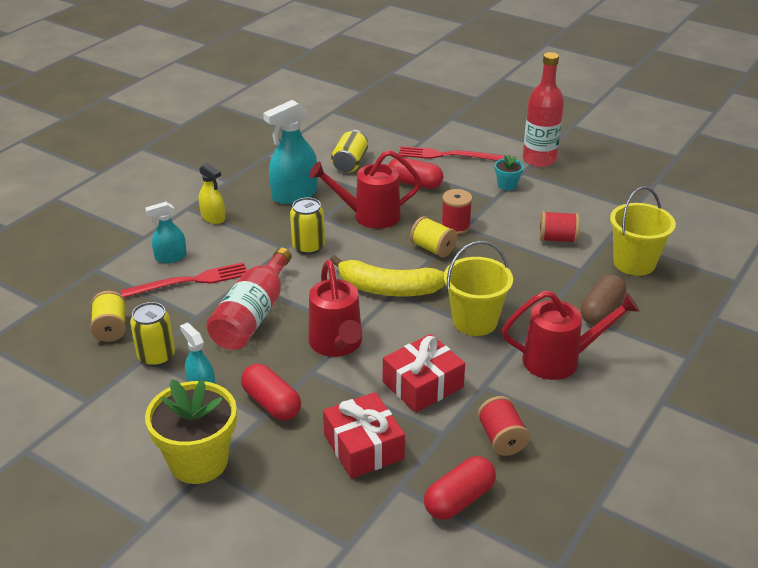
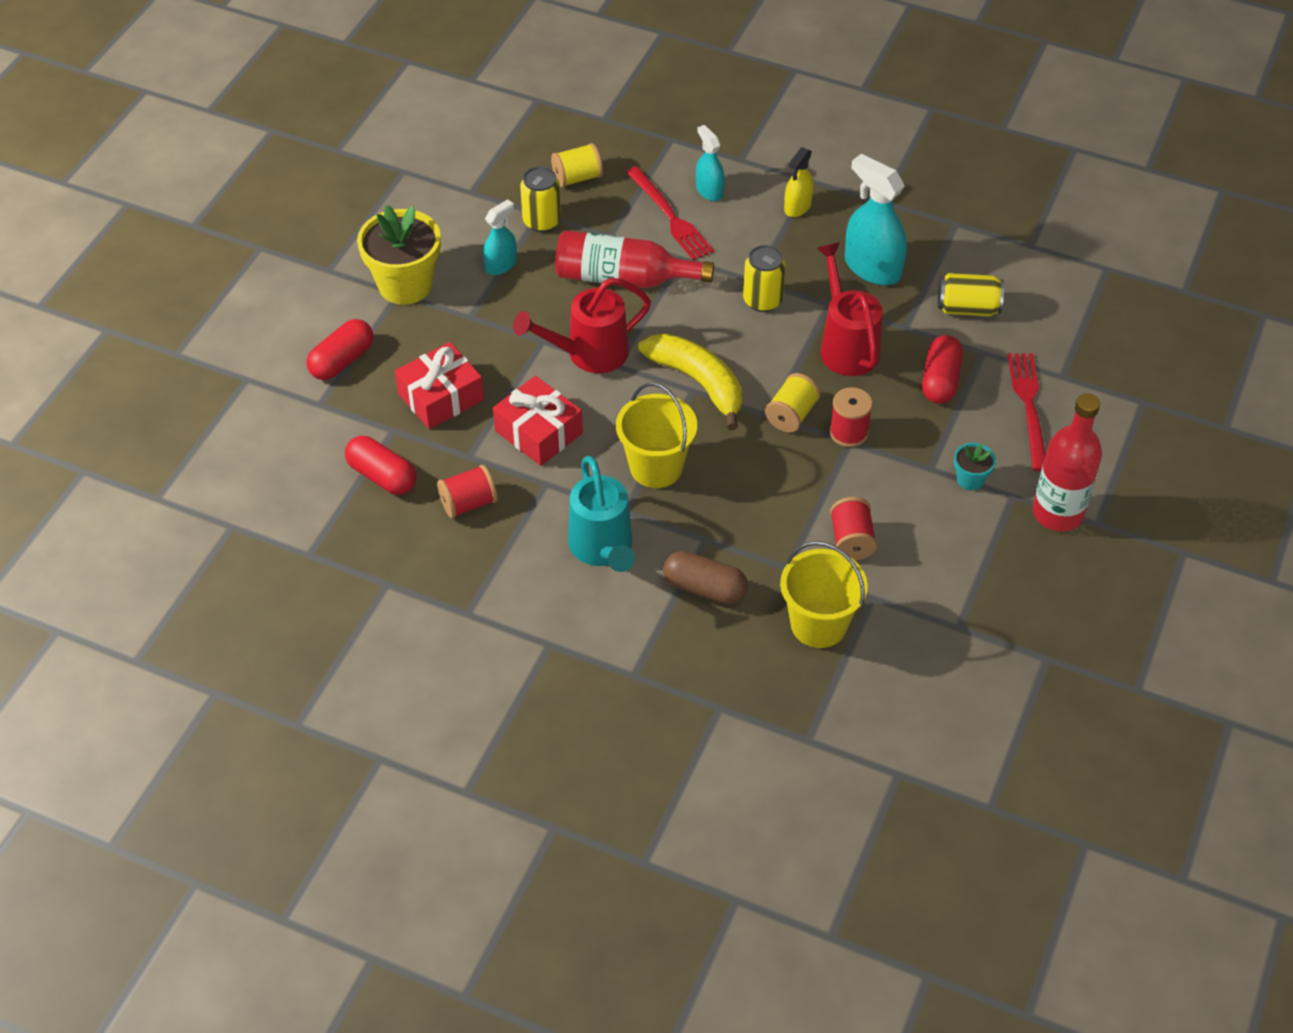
camera: 80 degrees right, 15 degrees up
red capsule [241,364,301,421] -> red capsule moved to [307,319,373,380]
yellow banana [330,255,445,297] -> yellow banana turned 135 degrees clockwise [638,333,742,430]
red watering can [502,291,640,380] -> turquoise watering can [568,456,635,572]

